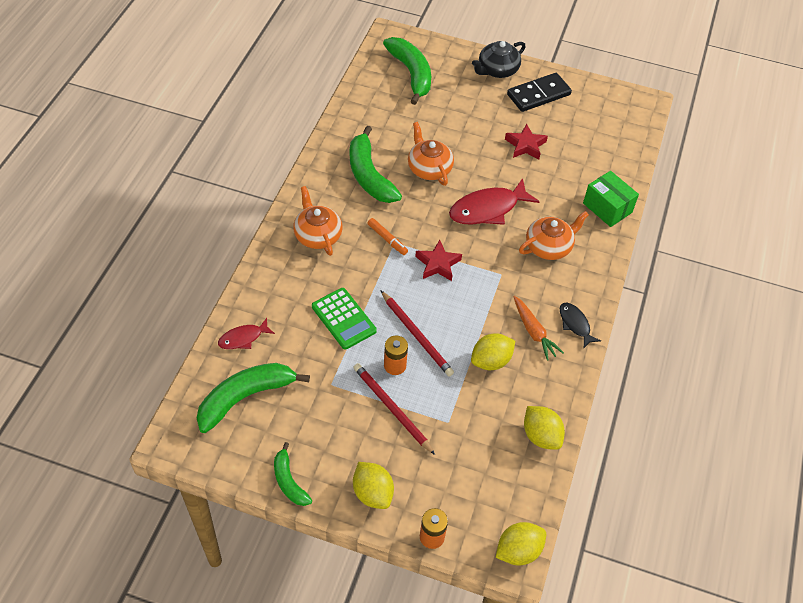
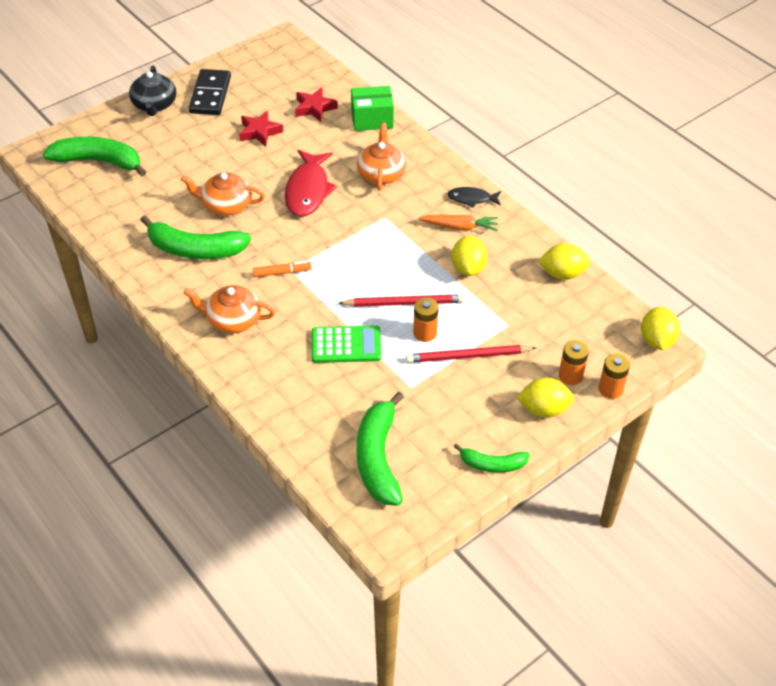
camera: 55 degrees left, 5 degrees down
red fish [218,318,275,349] -> none
red star [415,240,462,281] -> red star moved to [295,87,338,122]
none -> orange battery [559,340,589,385]

